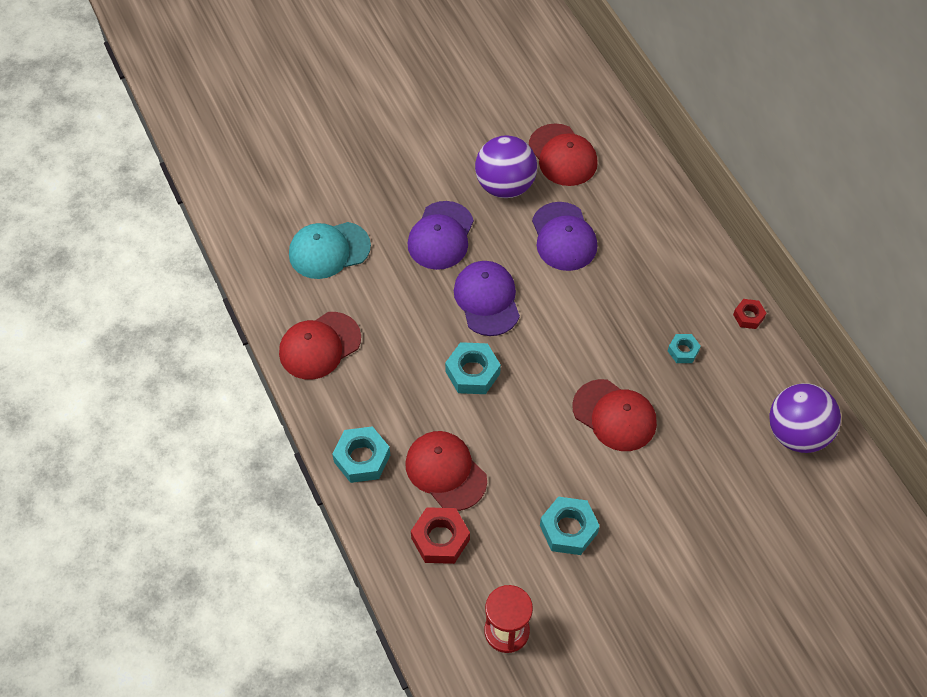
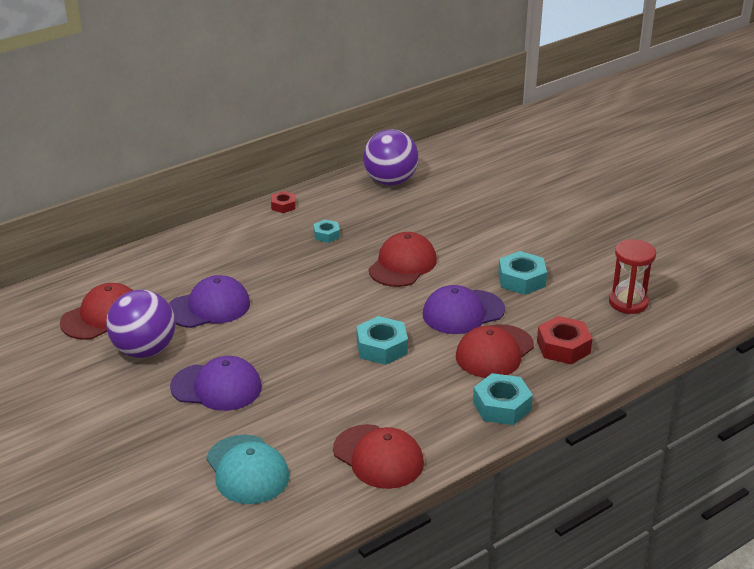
camera: 100 degrees left, 25 degrees down
purple cap [454,261,520,336] -> purple cap moved to [423,285,505,334]

